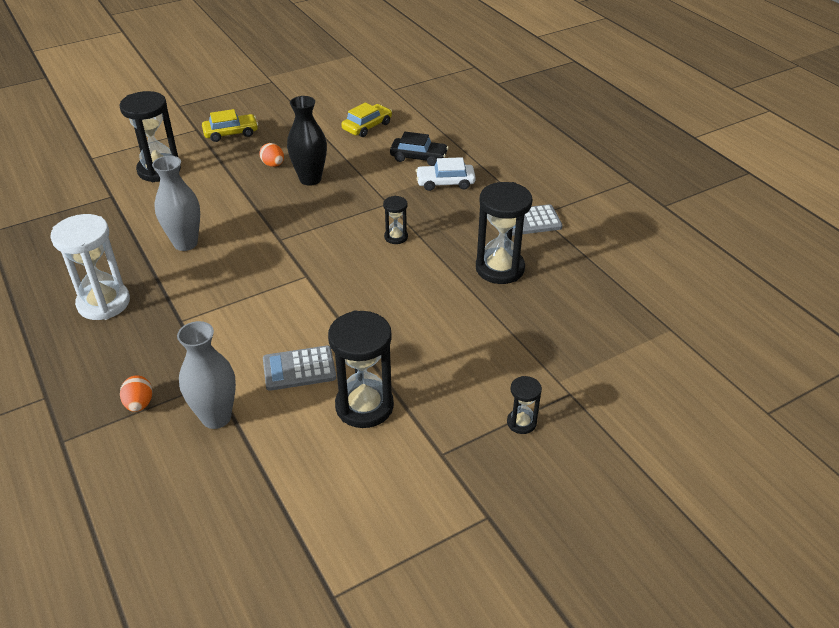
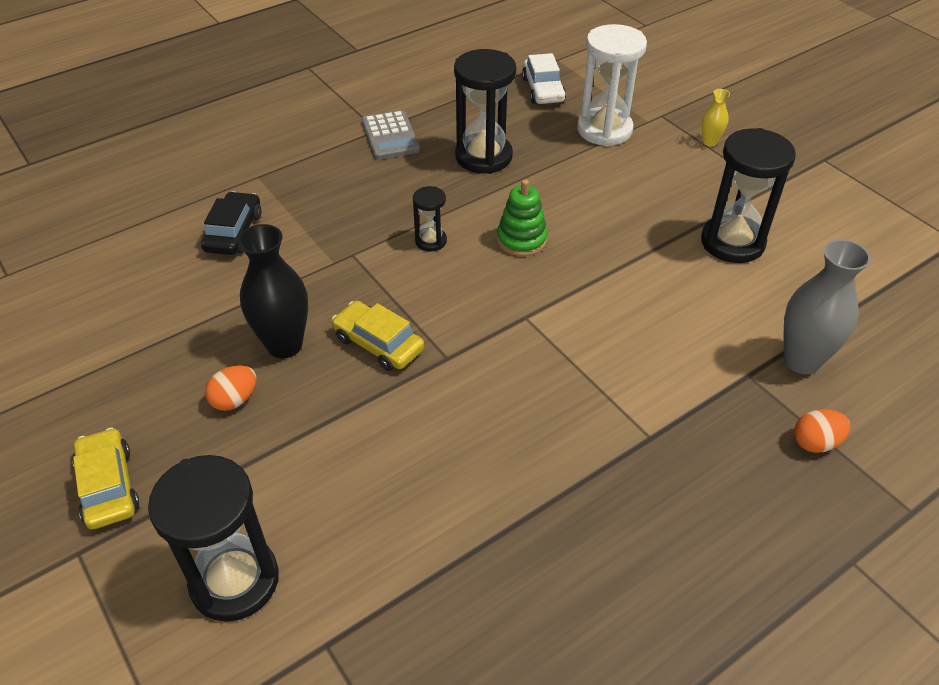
camera: 95 degrees left, 5 degrees up
white hourglass [50,214,130,320] -> white hourglass moved to [577,24,647,146]
grey vase [152,156,200,251] -> none
grey calculator [263,346,336,391] -> none
yellow car [341,102,392,137] -> yellow car moved to [332,301,424,371]
white car [416,157,476,191] -> white car moved to [522,53,566,104]
black hourglass [507,376,542,434] -> yellow vase [702,89,730,146]
none -> green stacking toy [497,179,548,256]

